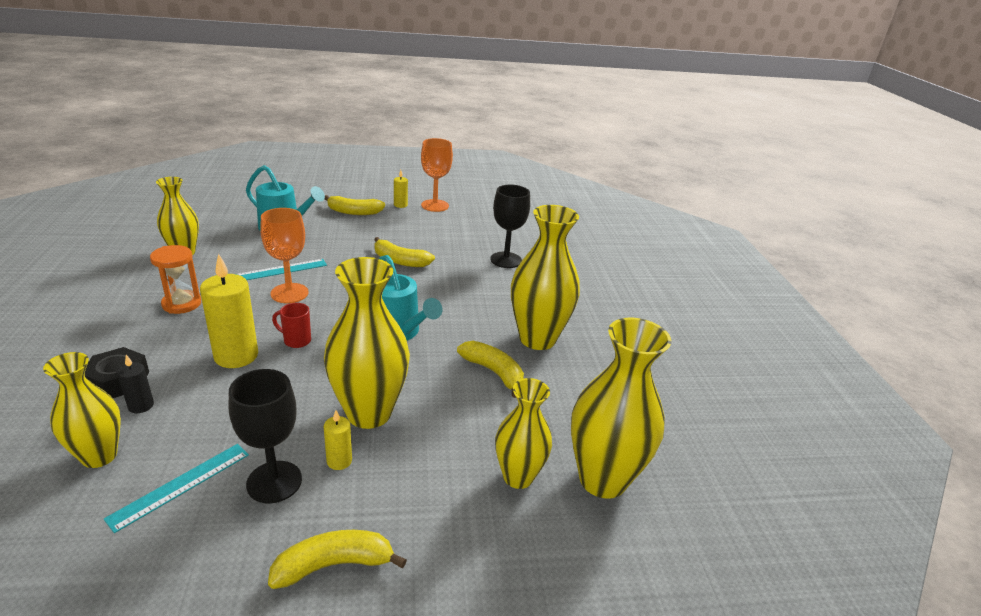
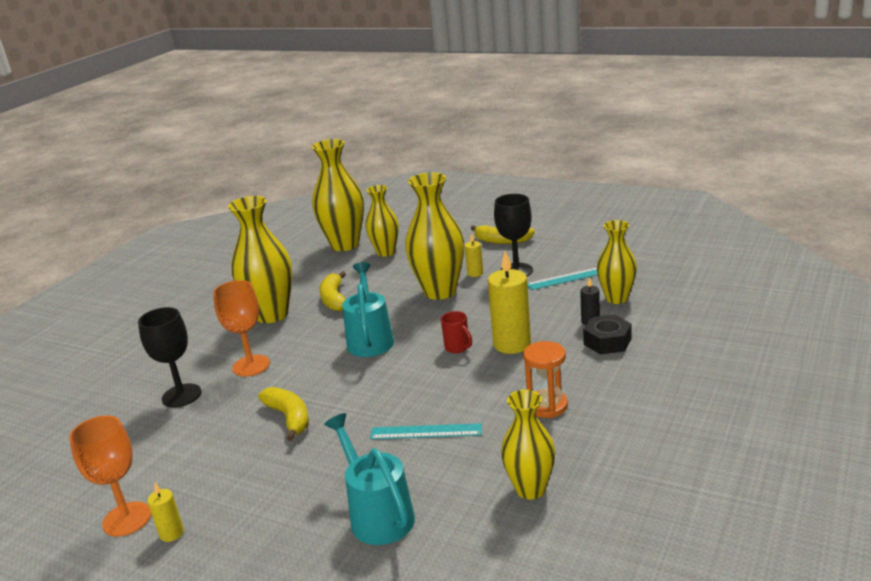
camera: 140 degrees left, 5 degrees down
orange goblet [260,208,309,303] -> orange goblet moved to [213,280,270,377]
yellow banana [325,195,385,215] -> none

